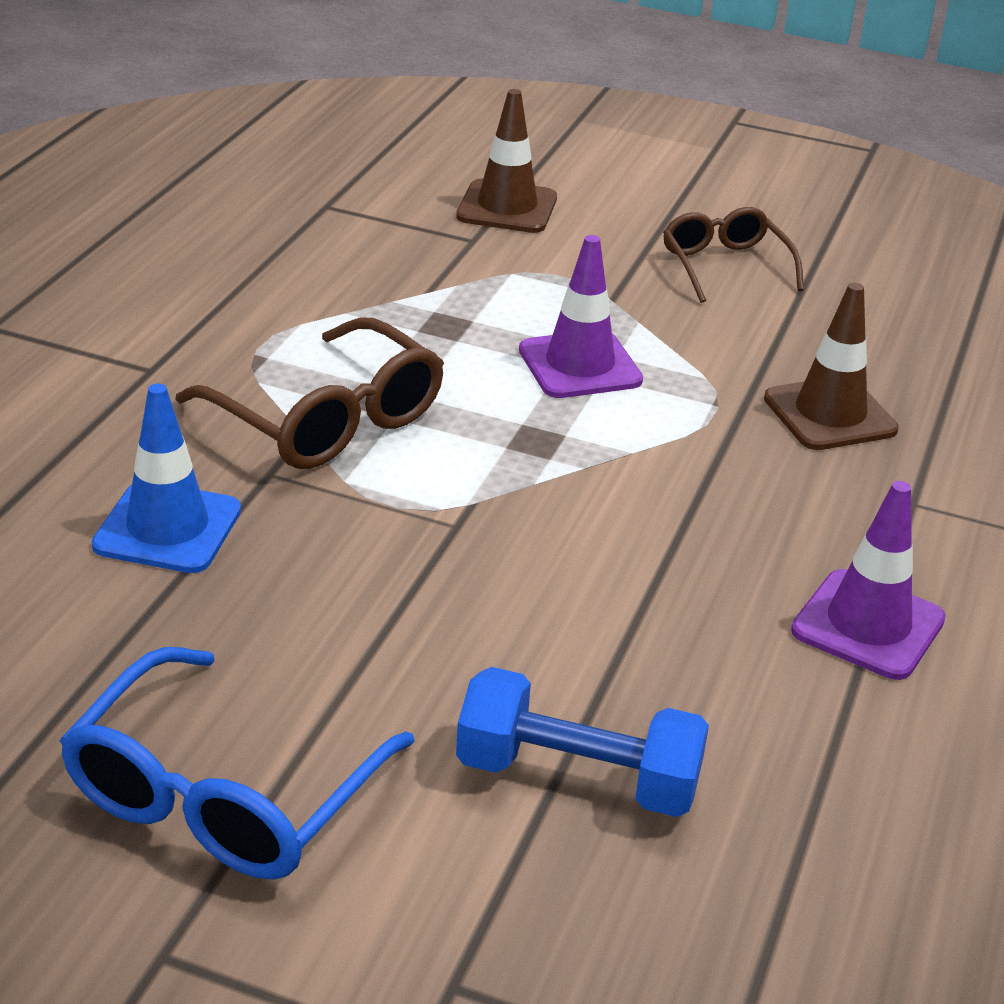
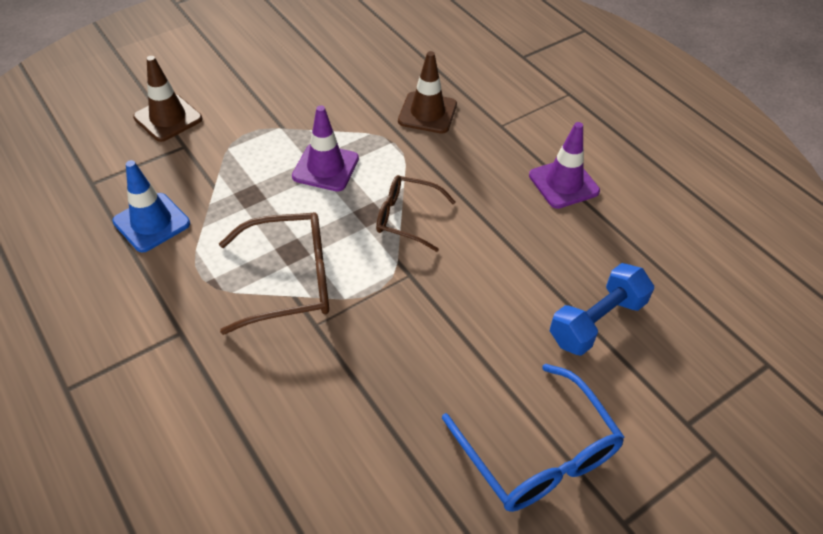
camera: 55 degrees left, 15 degrees up
blue traffic cone [92,384,241,573] -> blue traffic cone moved to [113,160,190,252]
brown glasses [663,207,804,303] -> brown glasses moved to [376,175,456,252]

